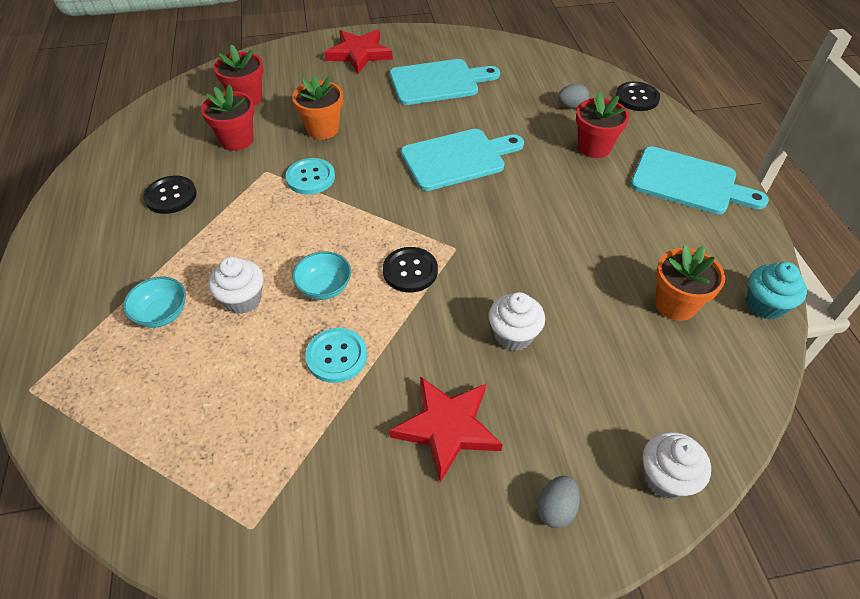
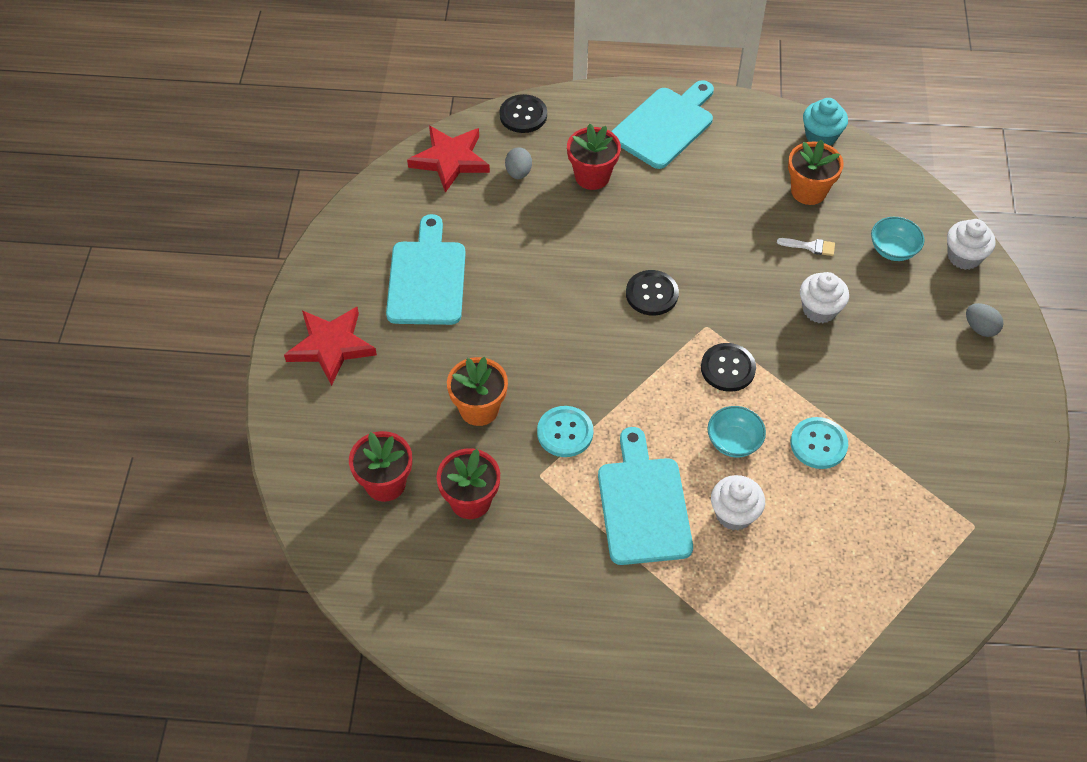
camera: 75 degrees left, 5 degrees up
turquoise bowl [123,277,186,328] -> turquoise bowl moved to [871,217,925,261]
black button [143,176,197,214] -> black button moved to [626,270,679,316]
red star [389,376,503,483] -> red star moved to [407,125,490,193]
turquoise cutting board [401,129,524,191] -> turquoise cutting board moved to [598,427,693,565]
none -> white brush [777,238,835,256]

